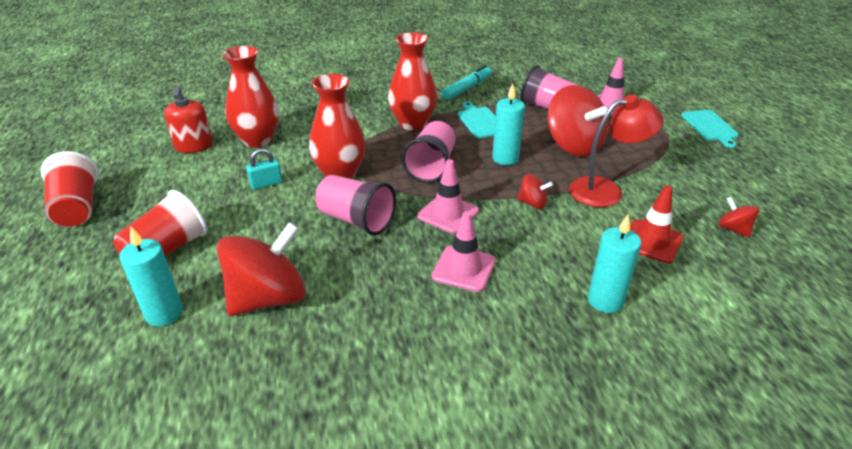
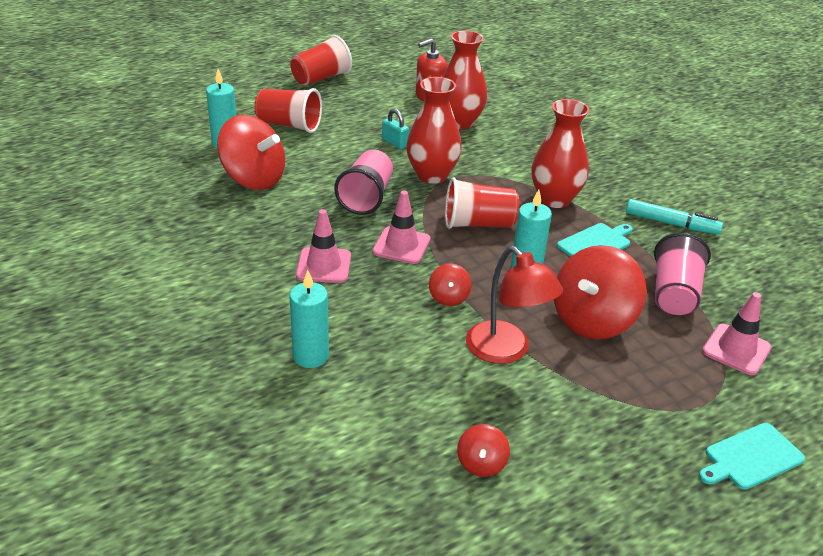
camera: 70 degrees right, 0 degrees up
pink cup [402,121,456,183] -> red cup [445,177,519,229]
red traffic cone [630,185,683,263] -> none
red spinning top [718,197,760,238] -> red spinning top turned 150 degrees clockwise [457,424,510,477]

